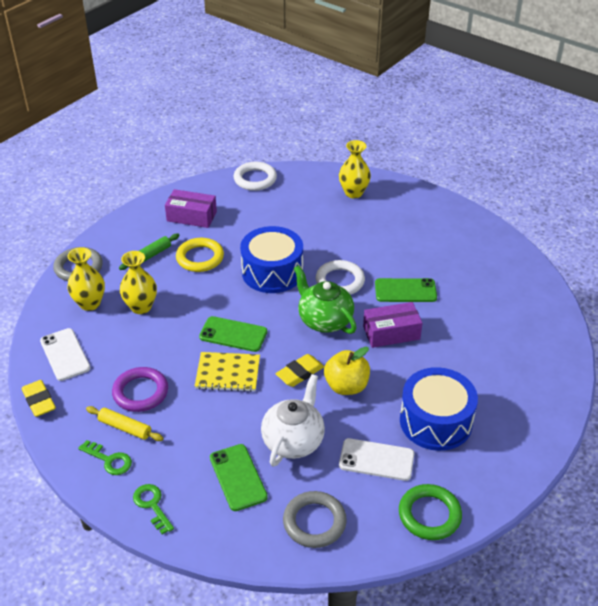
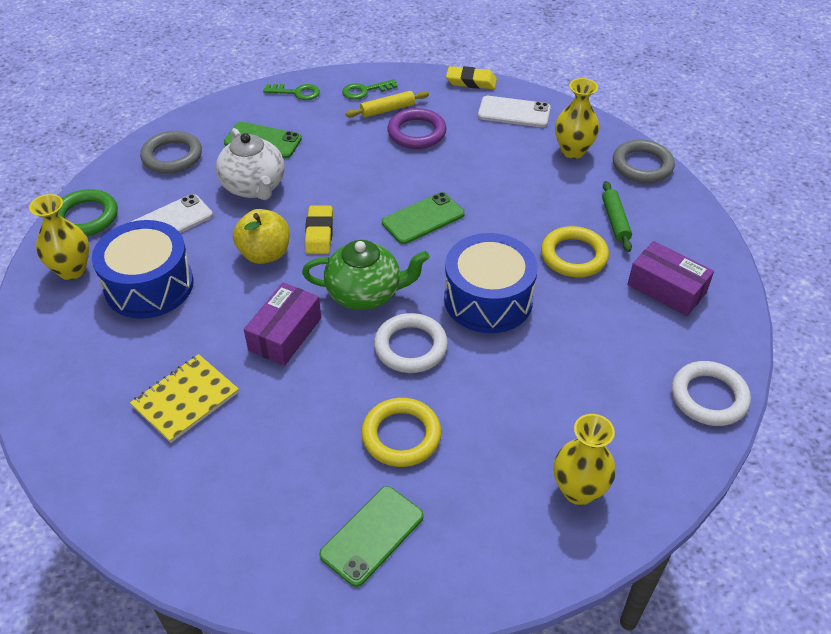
camera: 130 degrees right, 5 degrees up
yellow vase [120,251,157,314] -> yellow vase moved to [29,194,89,280]
purple box [165,189,217,228] -> purple box turned 75 degrees clockwise [627,241,714,316]
yellow notebook [195,352,260,392] -> yellow notebook moved to [130,354,239,443]
green phone [375,278,437,302] -> green phone moved to [319,486,424,587]
none -> yellow ring [361,398,441,467]

